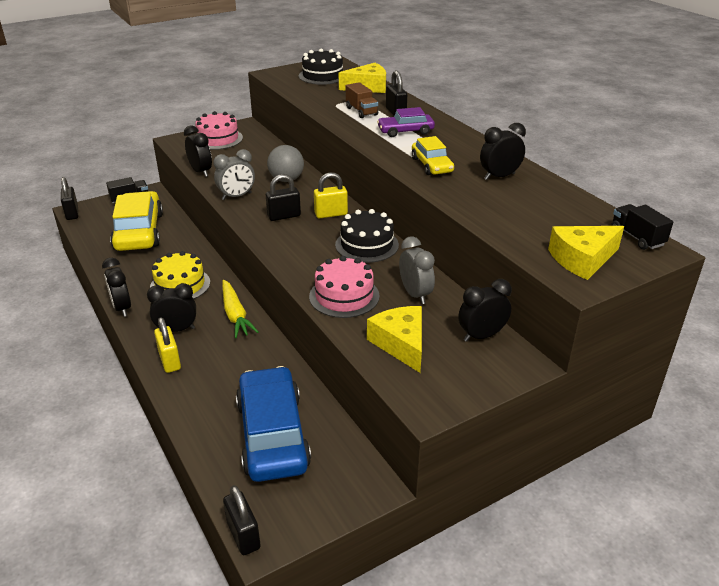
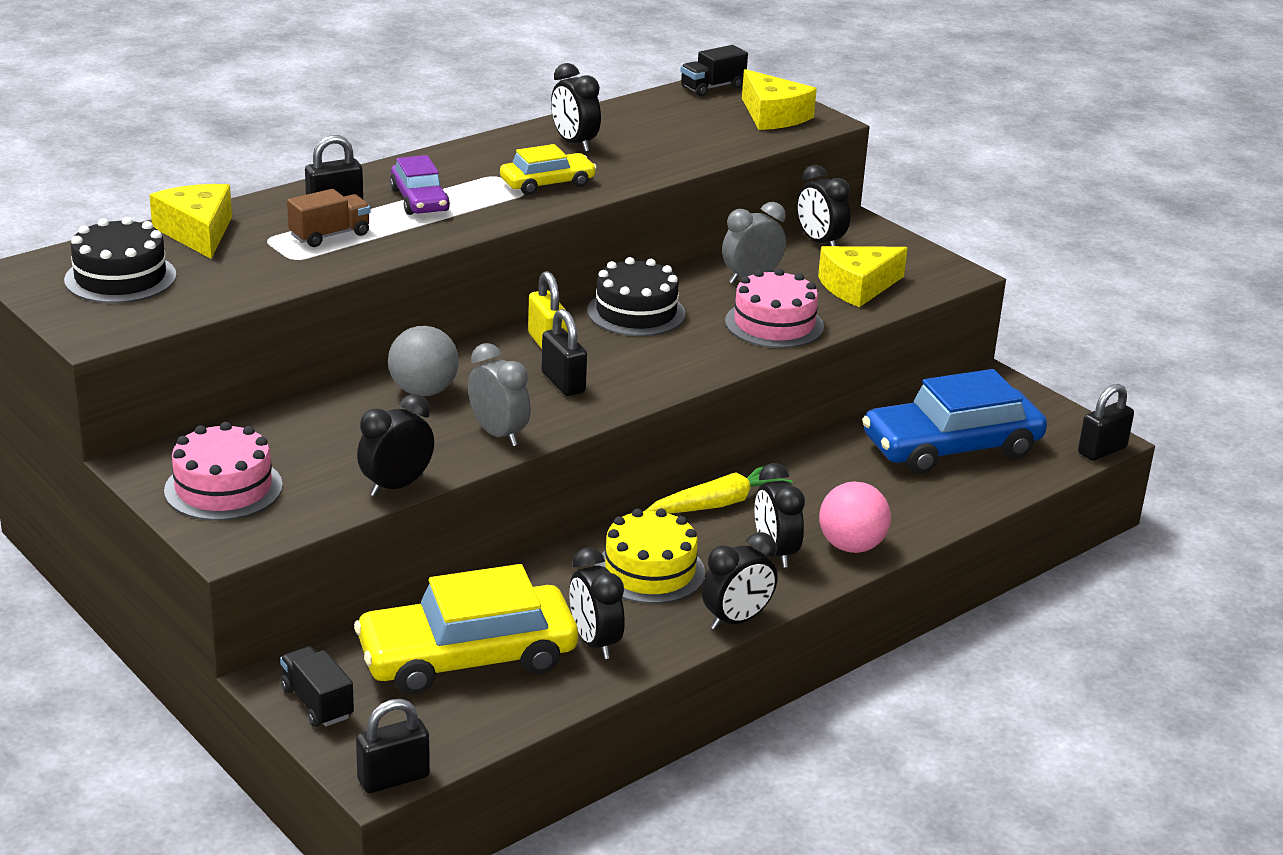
camera: 100 degrees left, 5 degrees down
yellow padlock [154,317,181,373] -> pink ball [819,481,891,553]
none -> black clock [569,548,625,659]

